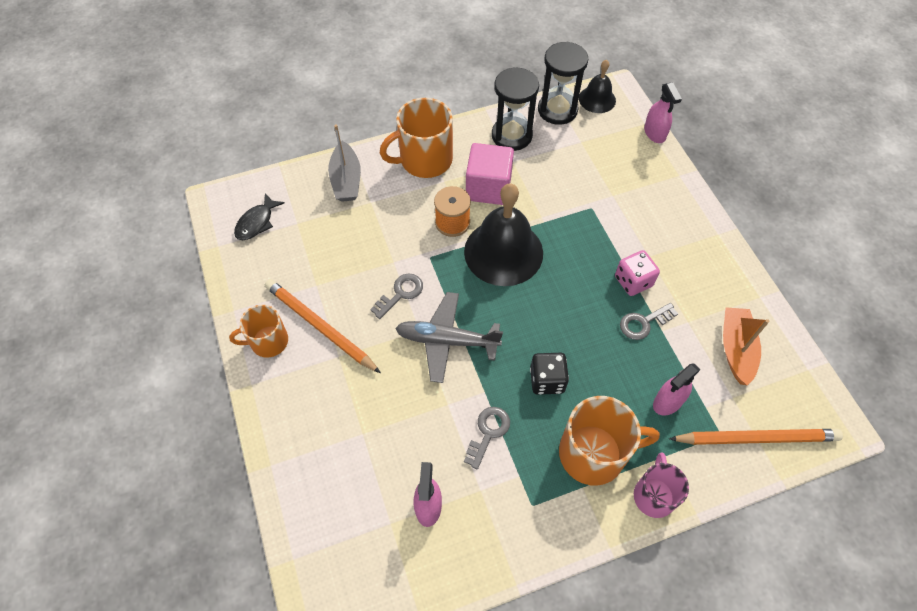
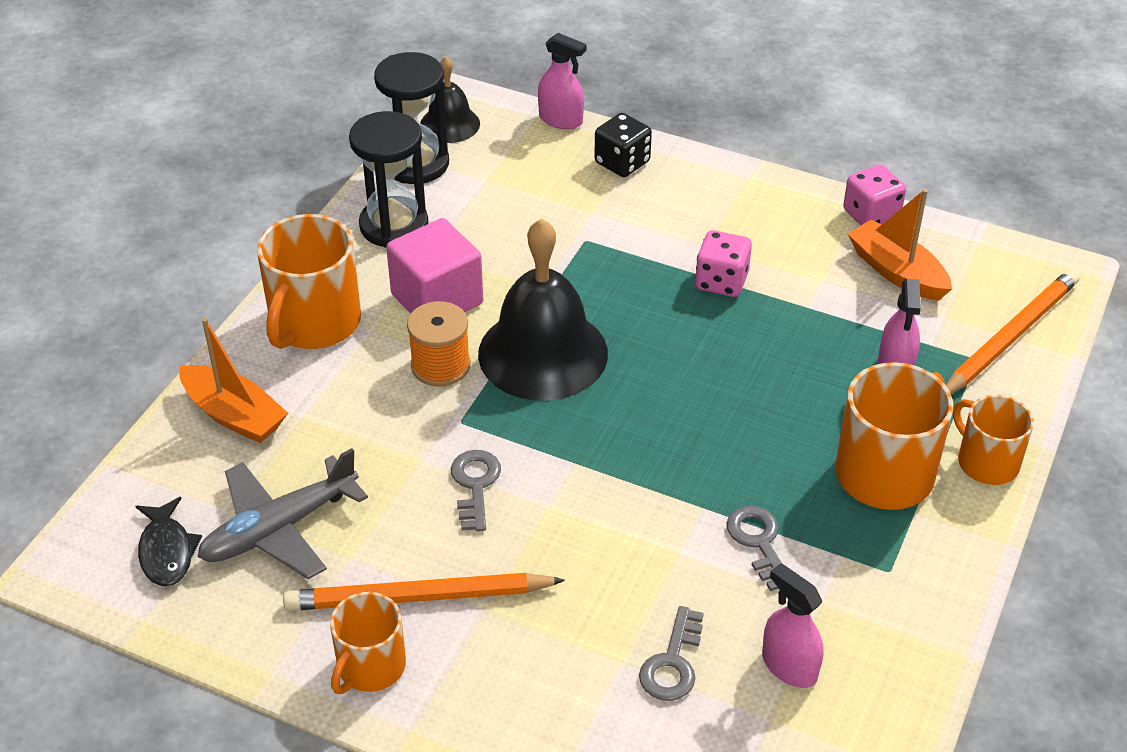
camera: 45 degrees left, 15 degrees down
grey boat [328,124,361,202] -> orange boat [179,318,288,443]
grey plane [395,292,503,383] -> grey plane moved to [198,448,368,579]
black dice [530,353,569,395] -> black dice moved to [594,113,652,177]
grey key [620,303,678,340] -> grey key moved to [639,606,704,701]
pink mug [634,452,689,518] -> orange mug [953,395,1034,485]
none -> pink dice [843,164,906,225]

